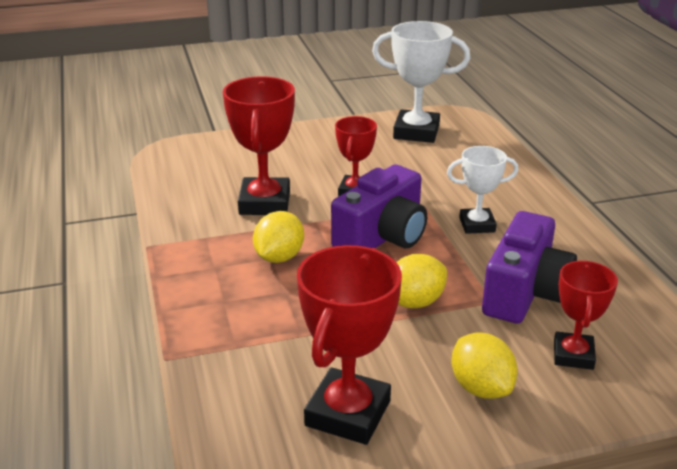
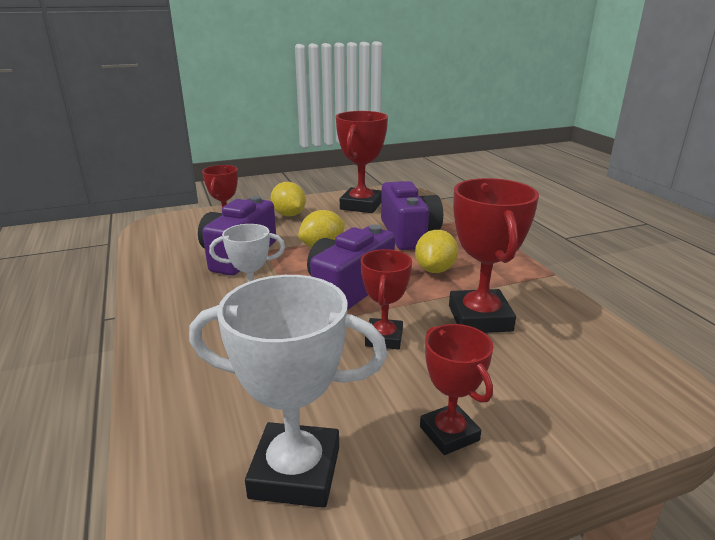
camera: 175 degrees right, 5 degrees down
none -> purple camera [381,181,443,250]
none -> red trophy [420,324,494,455]

